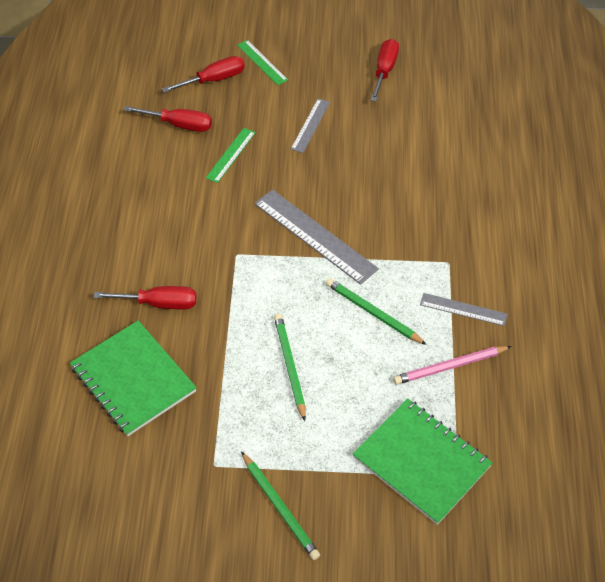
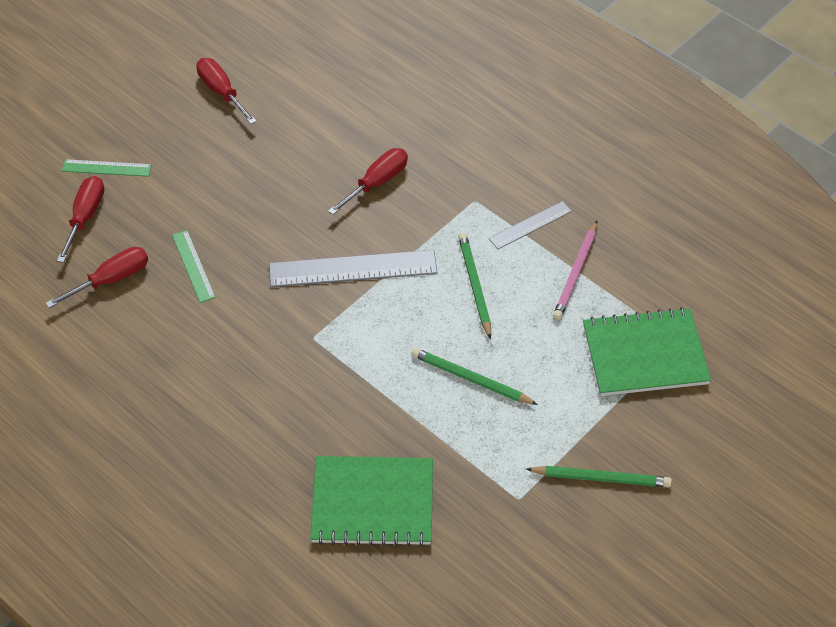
camera: 50 degrees left, 0 degrees up
red screwdriver [94,286,197,309] -> red screwdriver moved to [328,148,408,215]
grey ruler [291,99,330,153] -> none
green pencil [326,278,427,345] -> green pencil turned 90 degrees clockwise [458,233,491,339]

